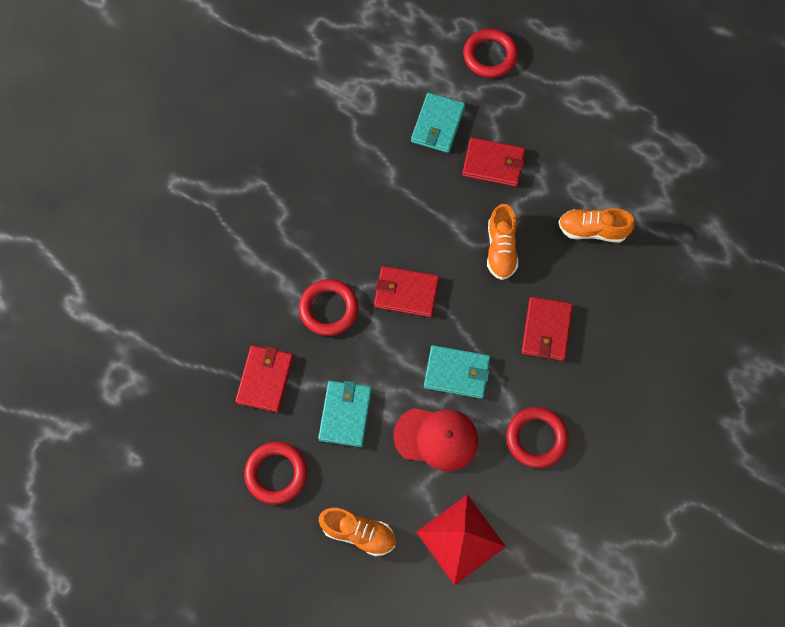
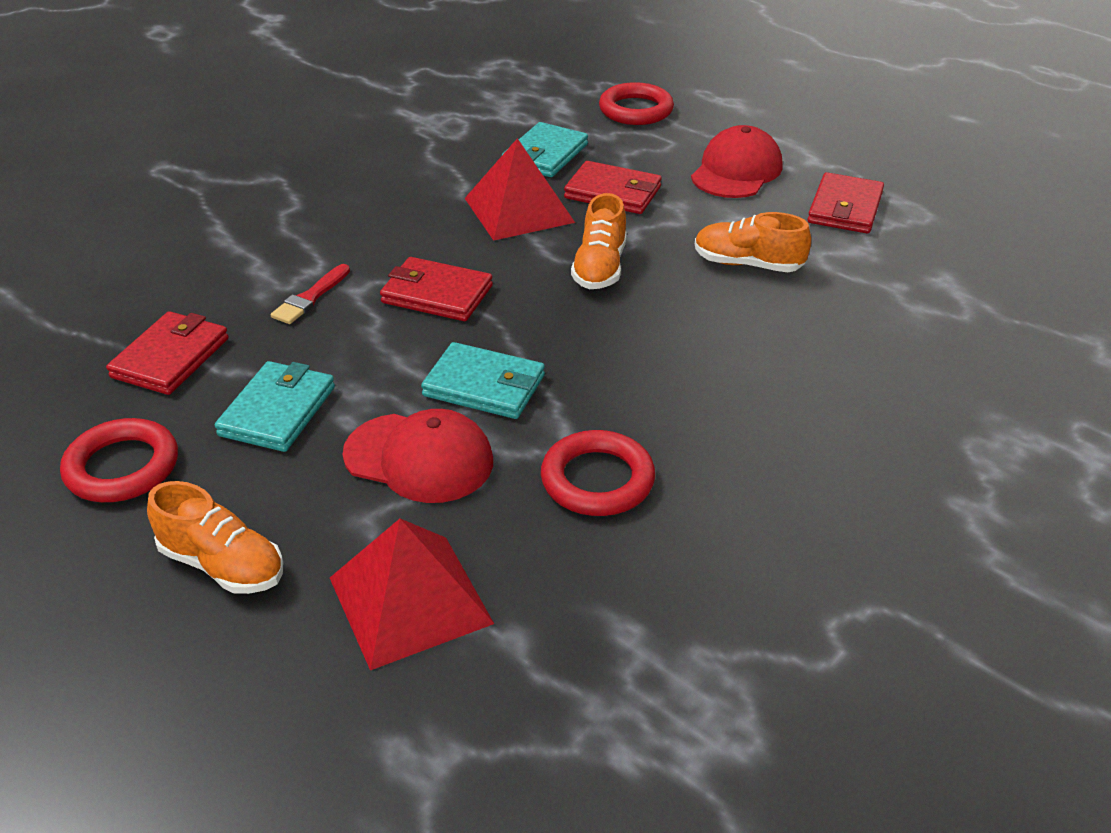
camera: 10 degrees right, 30 degrees down
red ring [299,279,358,336] -> red brush [271,264,350,324]
red wallet [521,297,573,361] -> red wallet moved to [808,172,884,234]
none -> red pyramid [465,138,575,241]
none -> red cap [691,125,782,198]

